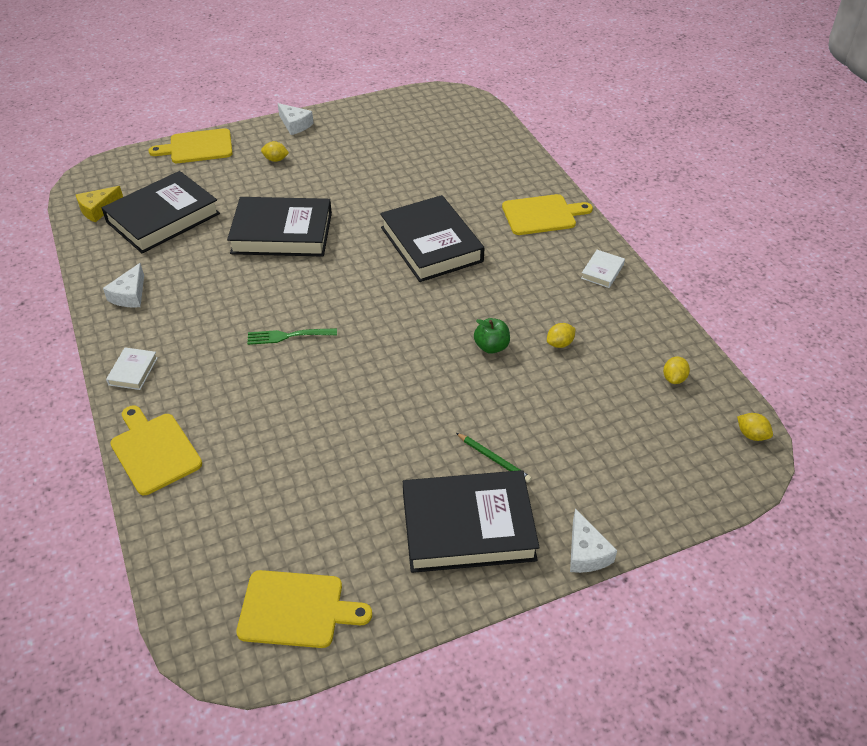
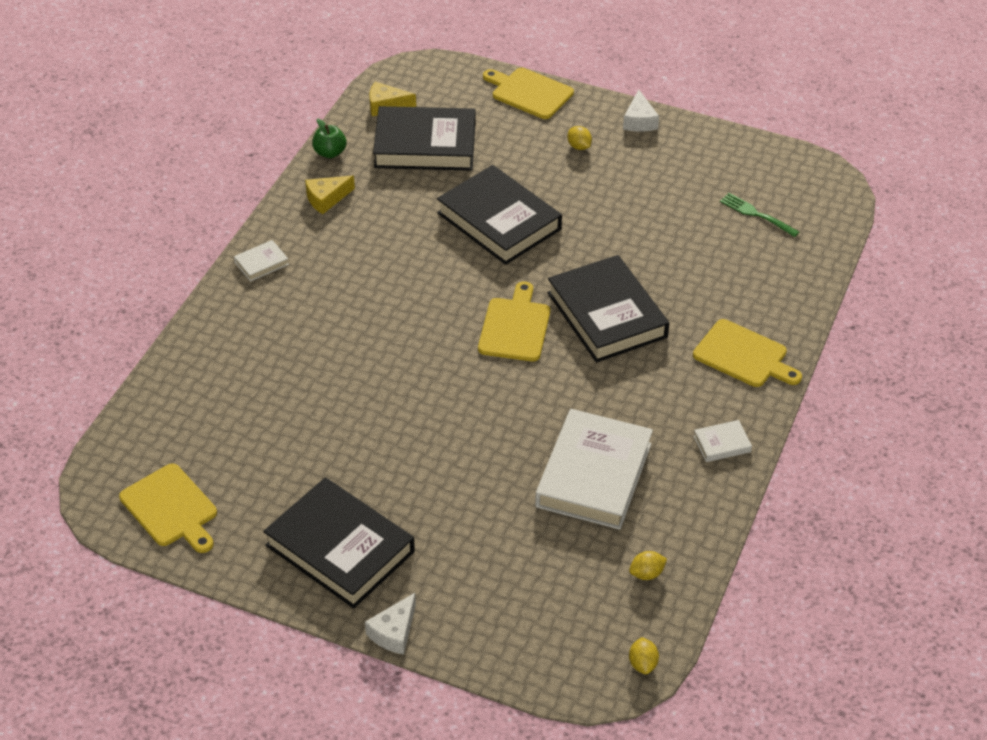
camera: 45 degrees right, 0 degrees up
white cheese [103,263,144,308] -> yellow cheese [305,175,355,214]
yellow cutting board [110,406,202,495] -> yellow cutting board moved to [478,281,550,362]
green fork [247,328,337,345] -> green fork moved to [720,193,799,237]
black book [380,195,485,282] -> black book turned 45 degrees counterclockwise [547,255,669,362]
green pencil [456,433,532,483] -> none
green apple [474,318,510,354] -> green apple moved to [312,119,346,158]
yellow lemon [547,323,576,348] -> white book [535,409,653,530]

